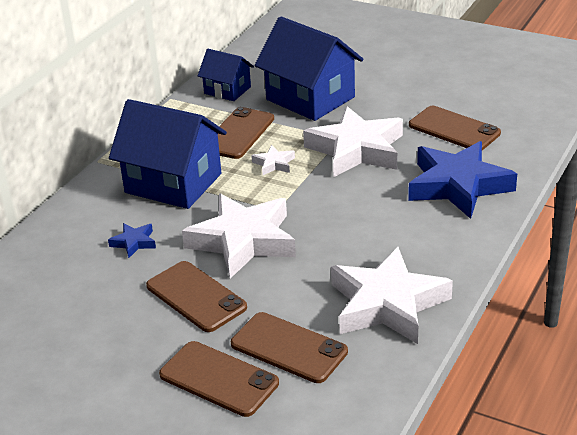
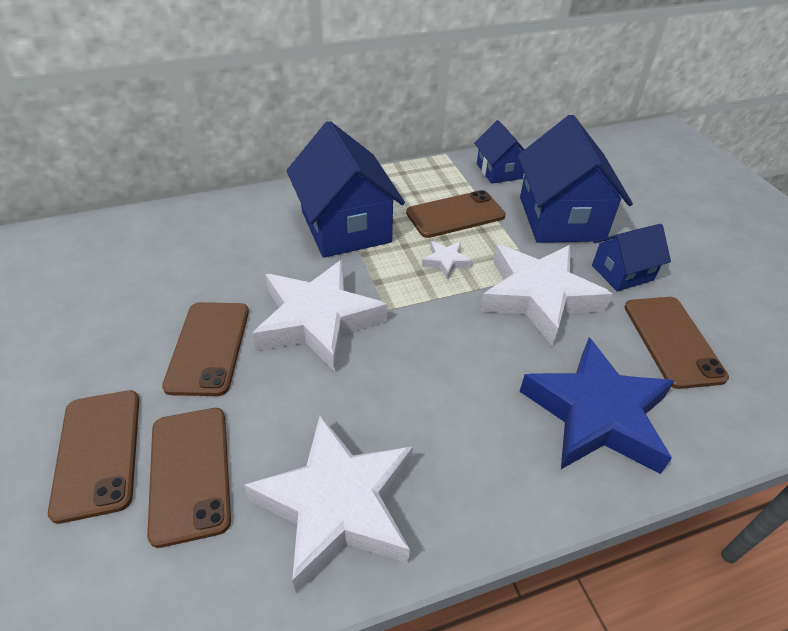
camera: 40 degrees right, 10 degrees up
blue star [108,223,156,258] -> none
none -> blue house [592,224,671,291]

